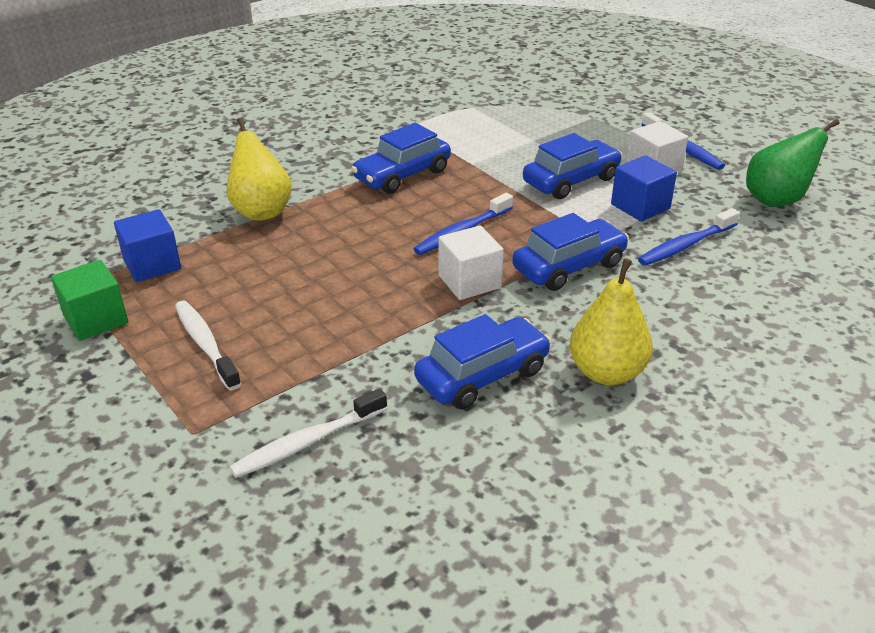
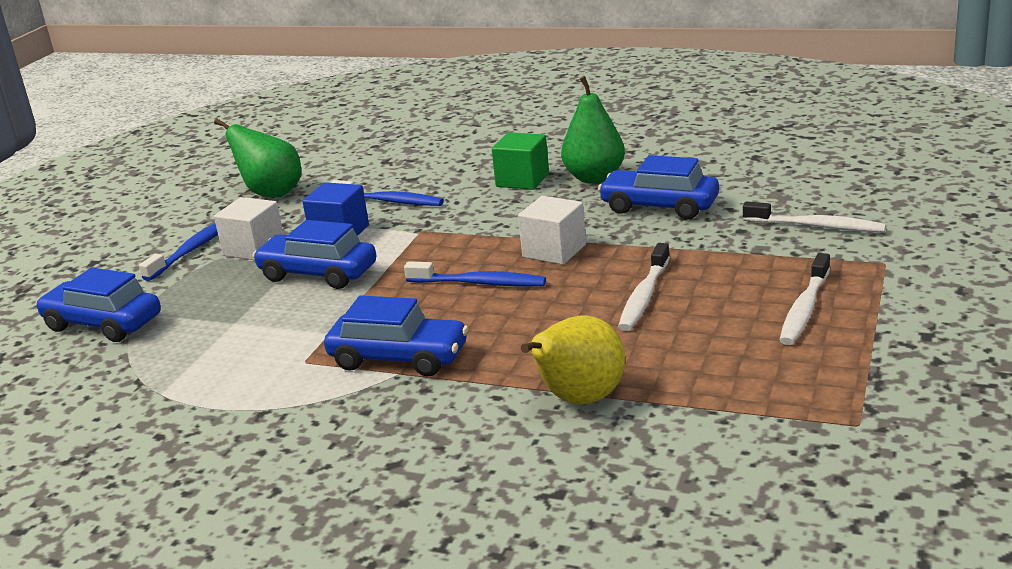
camera: 120 degrees left, 10 degrees down
green cube [51,260,128,341] -> green cube moved to [492,132,549,190]
blue cube [114,209,181,282] -> none
blue car [512,213,629,291] -> blue car moved to [35,268,161,342]
yellow pear [570,258,653,385] -> green pear [561,76,625,183]
none -> white toothbrush [618,243,670,331]

